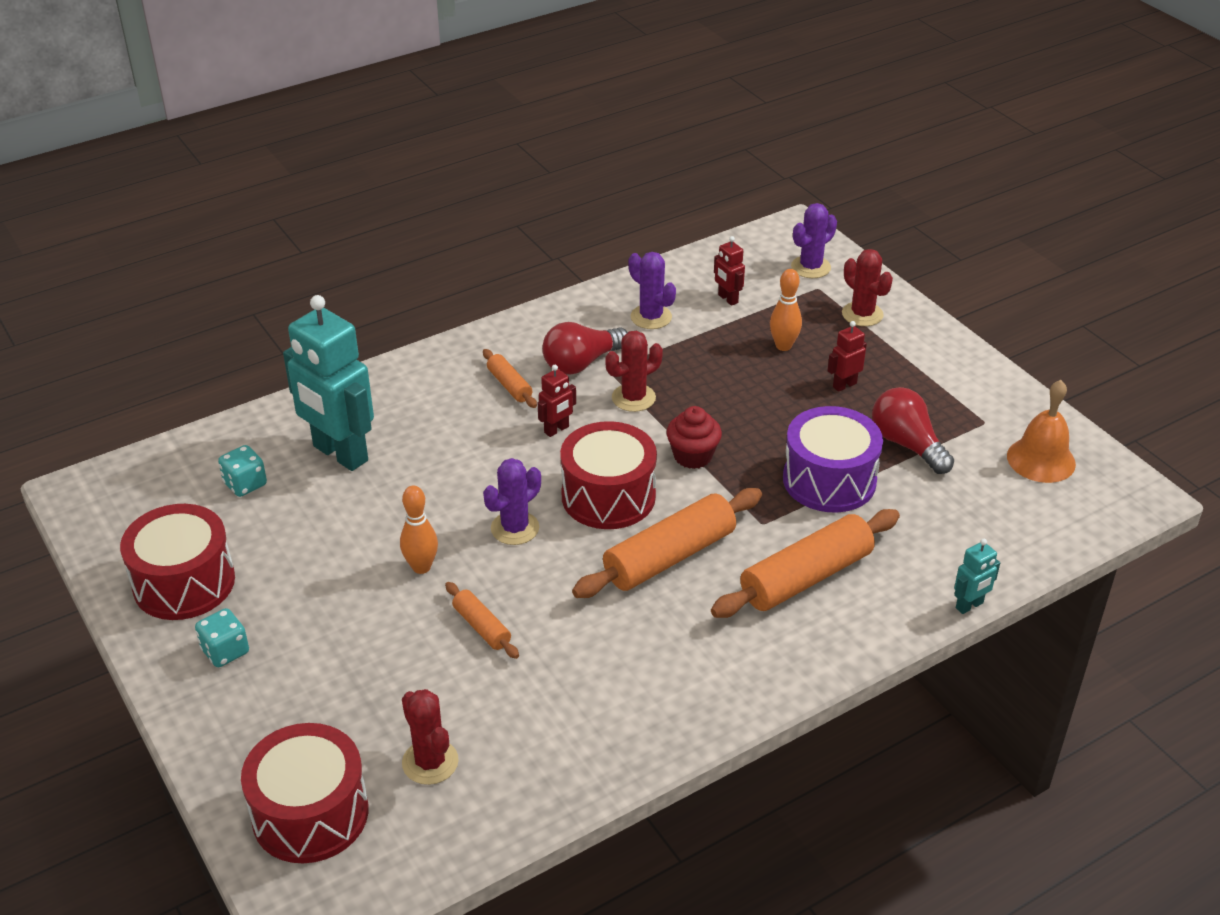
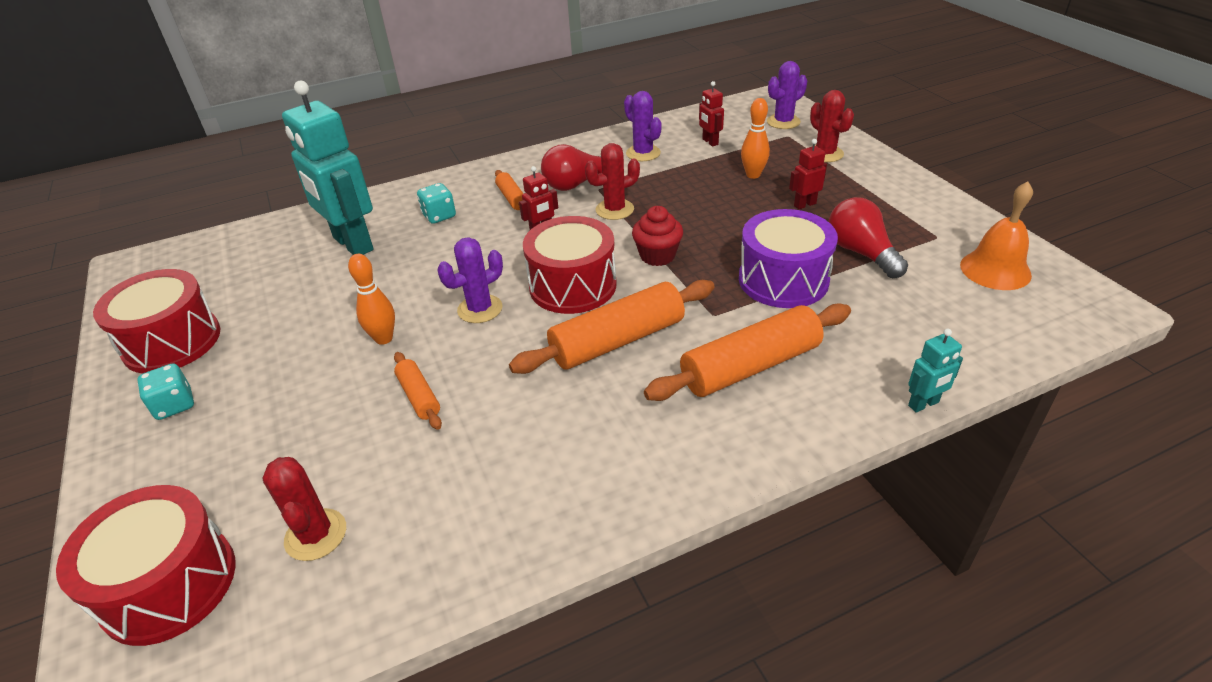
camera: 10 degrees right, 0 degrees up
turquoise dice [218,445,267,497] -> turquoise dice moved to [417,183,456,224]

